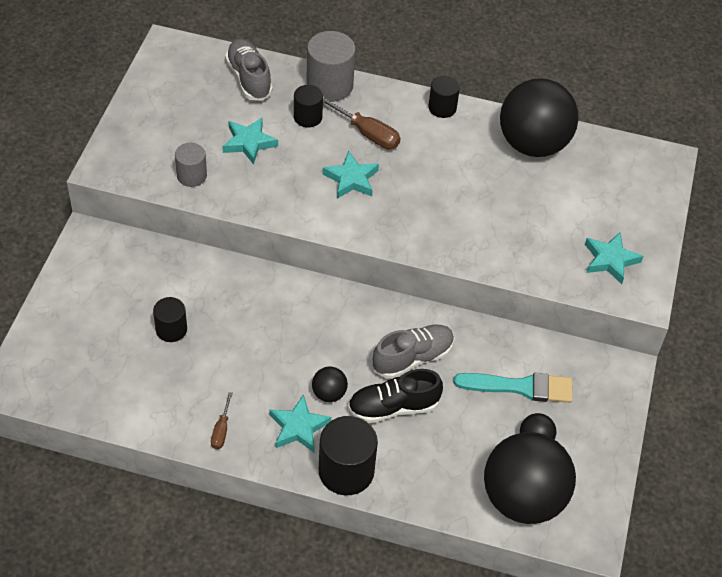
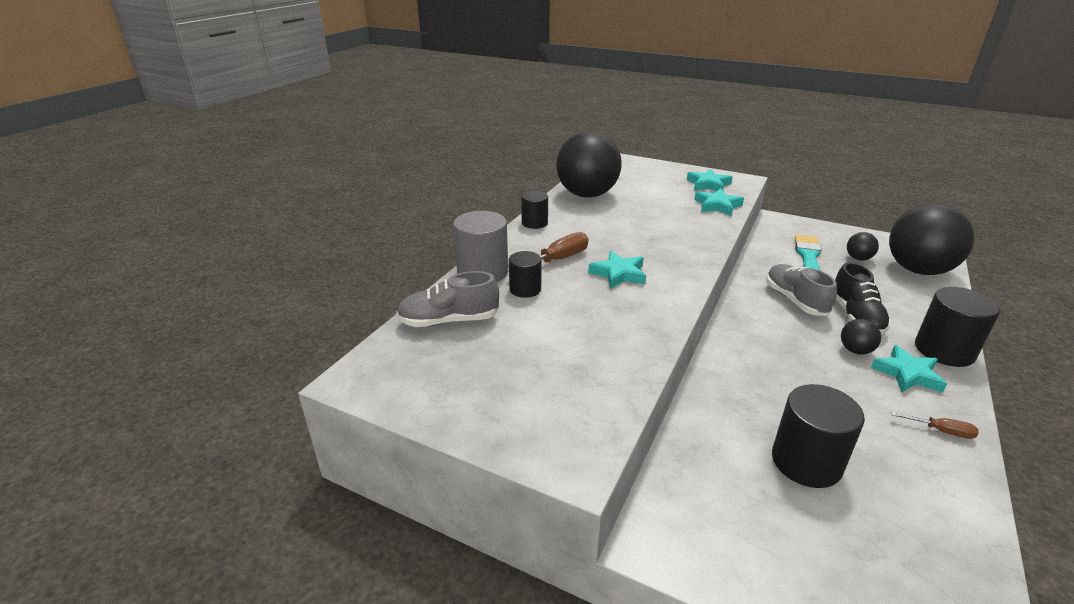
camera: 75 degrees left, 20 degrees down
black cylinder [153,297,187,342] -> black cylinder [772,384,865,488], size x1.67
grey cylinder [175,143,207,187] -> none
turquoise star [222,117,278,165] -> turquoise star moved to [694,189,744,216]

